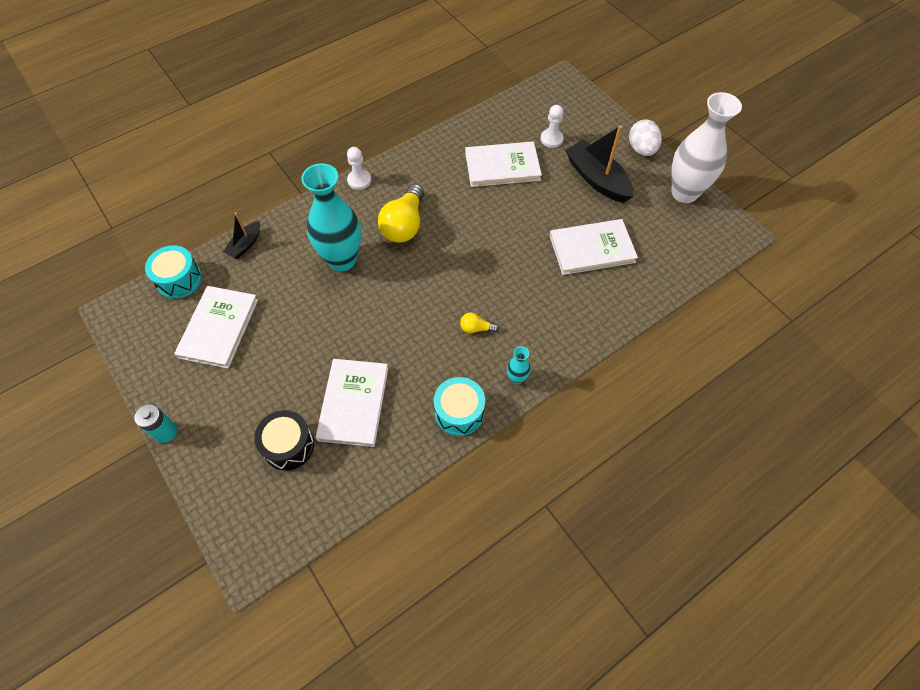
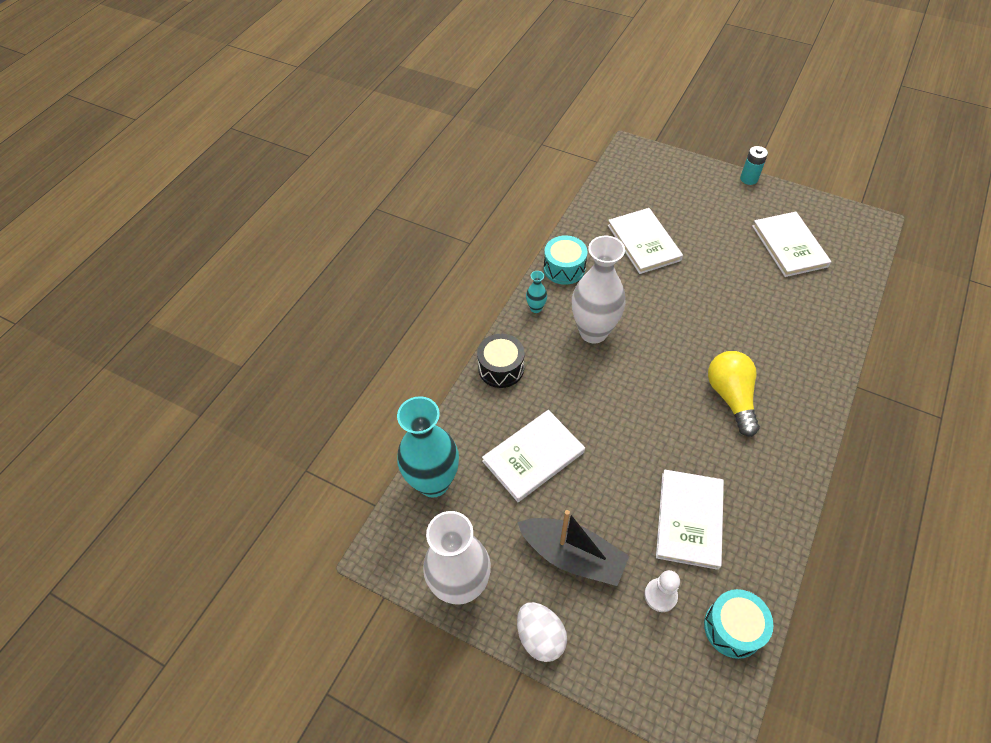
camera: 155 degrees right, 5 degrees down
turquoise drum [145,245,202,299] -> turquoise drum moved to [704,589,773,659]
black boat [223,212,260,259] -> none
black drum [254,410,314,471] -> black drum moved to [477,334,525,388]
turquoise vase [301,163,361,271] -> turquoise vase moved to [397,396,459,497]
white pawn [347,147,371,190] -> none
yellow light bulb [460,312,499,333] -> white vase [572,236,626,343]
white book [465,141,542,187] -> white book turned 45 degrees counterclockwise [656,470,724,570]

